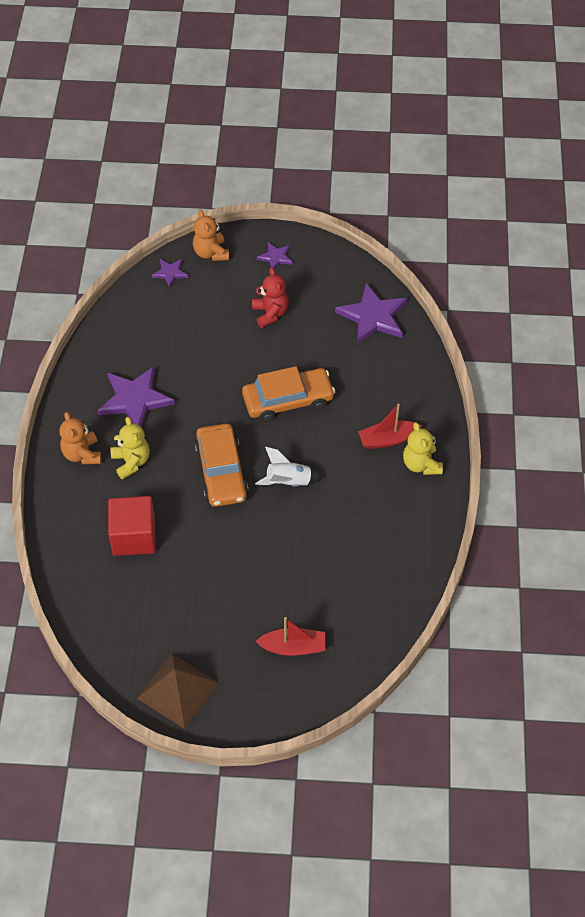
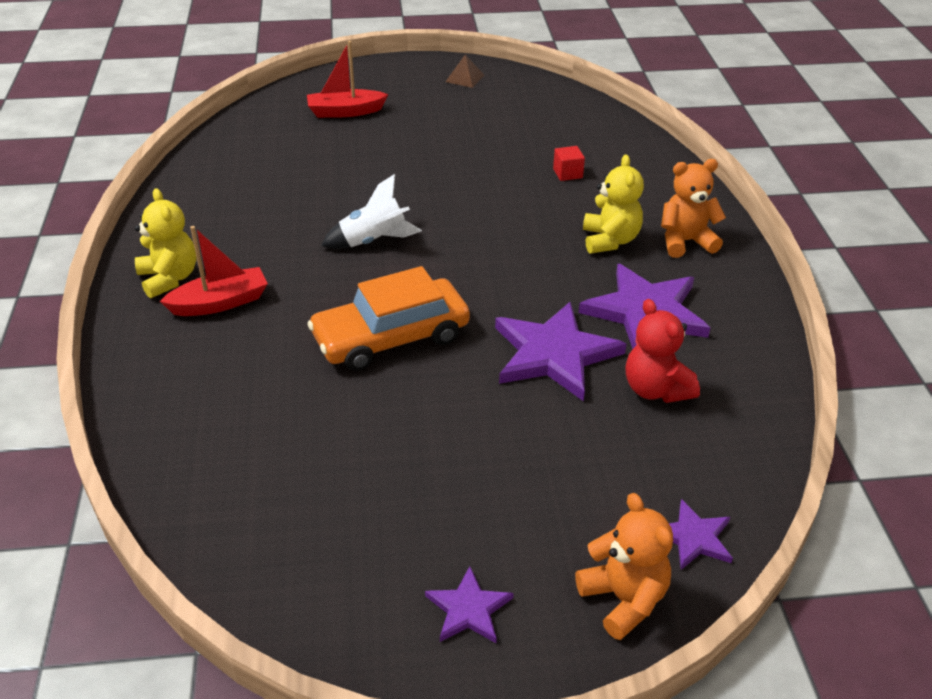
camera: 170 degrees right, 15 degrees down
orange teddy bear [60,412,101,464] -> orange teddy bear turned 75 degrees counterclockwise [661,159,726,258]
red cube [108,496,156,556] -> red cube [553,146,585,181], size x0.43
yellow teddy bear [110,417,150,480] -> yellow teddy bear turned 150 degrees counterclockwise [583,154,644,254]
brown pyramid [137,654,219,729] -> brown pyramid [445,55,484,88], size x0.47
orange car [195,423,248,507] -> none
red teddy bear [252,268,289,328] -> red teddy bear moved to [626,299,700,403]
purple star [335,283,407,344] -> purple star moved to [495,301,627,401]

